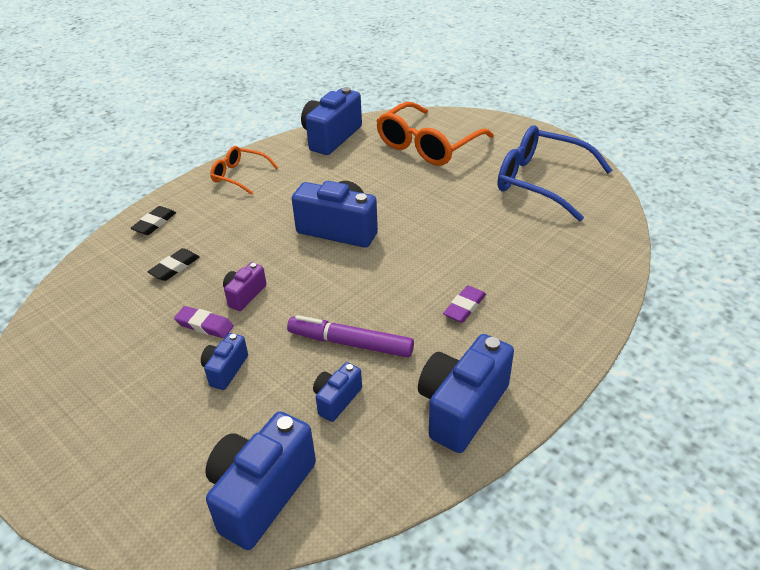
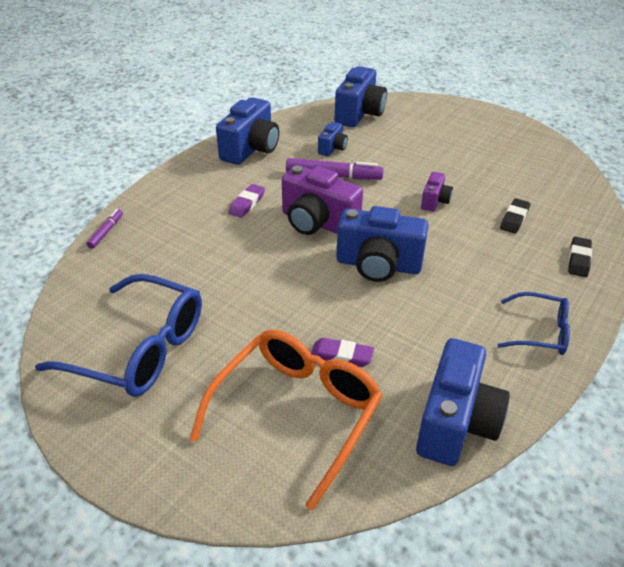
camera: 170 degrees right, 0 degrees up
purple eraser [174,306,234,338] -> purple eraser moved to [311,338,374,367]
blue camera [201,333,248,390] -> none
orange glasses [210,146,278,195] -> blue glasses [498,292,570,355]
none -> purple marker [87,209,123,249]
none -> purple camera [282,165,363,235]

